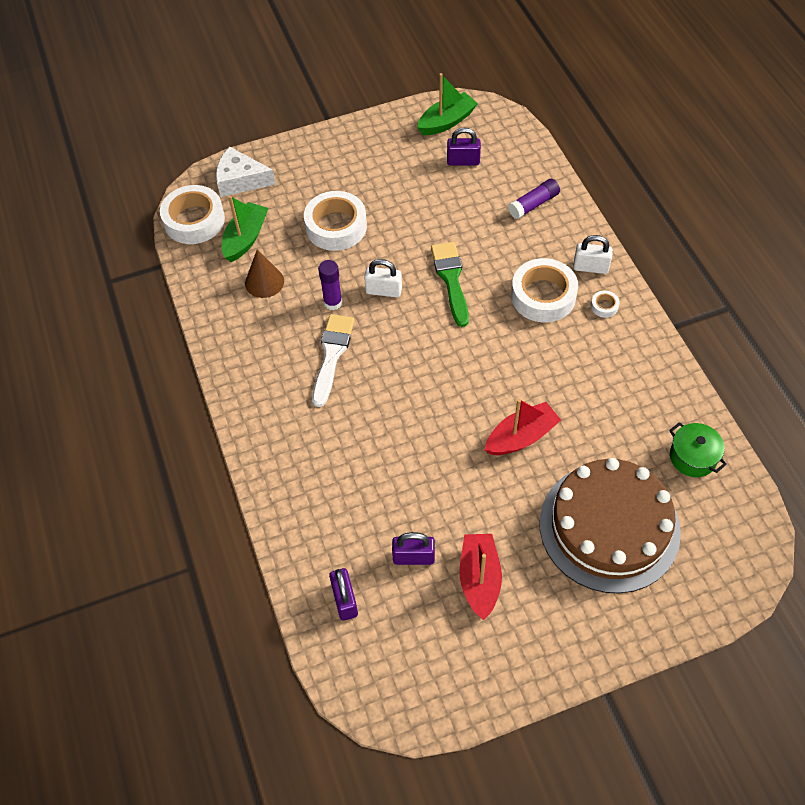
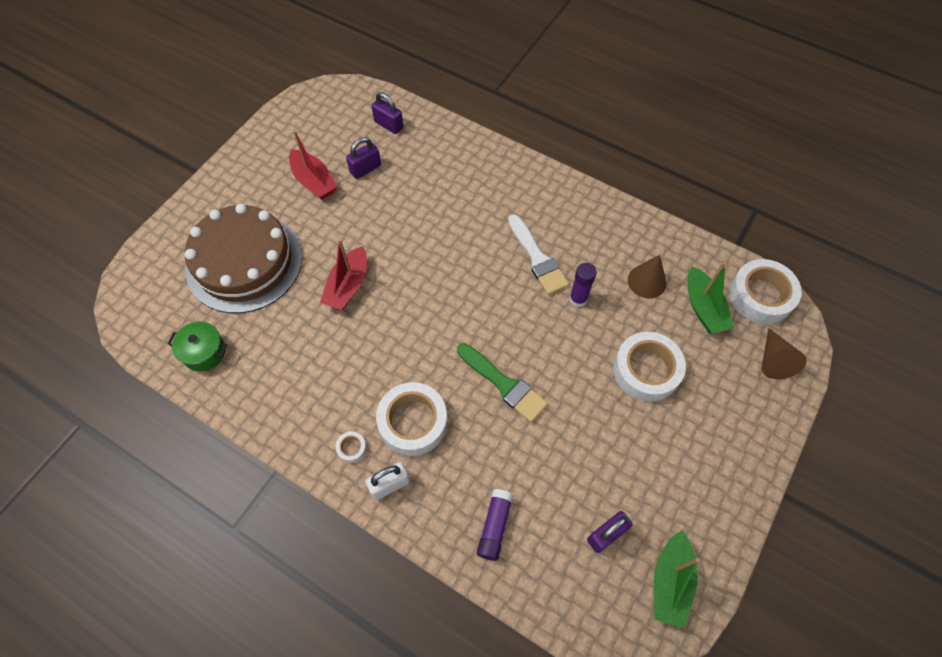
camera: 140 degrees right, 5 degrees up
white cheese [216,147,276,197] -> brown cone [762,328,807,379]
white padlock [364,259,402,297] -> none

